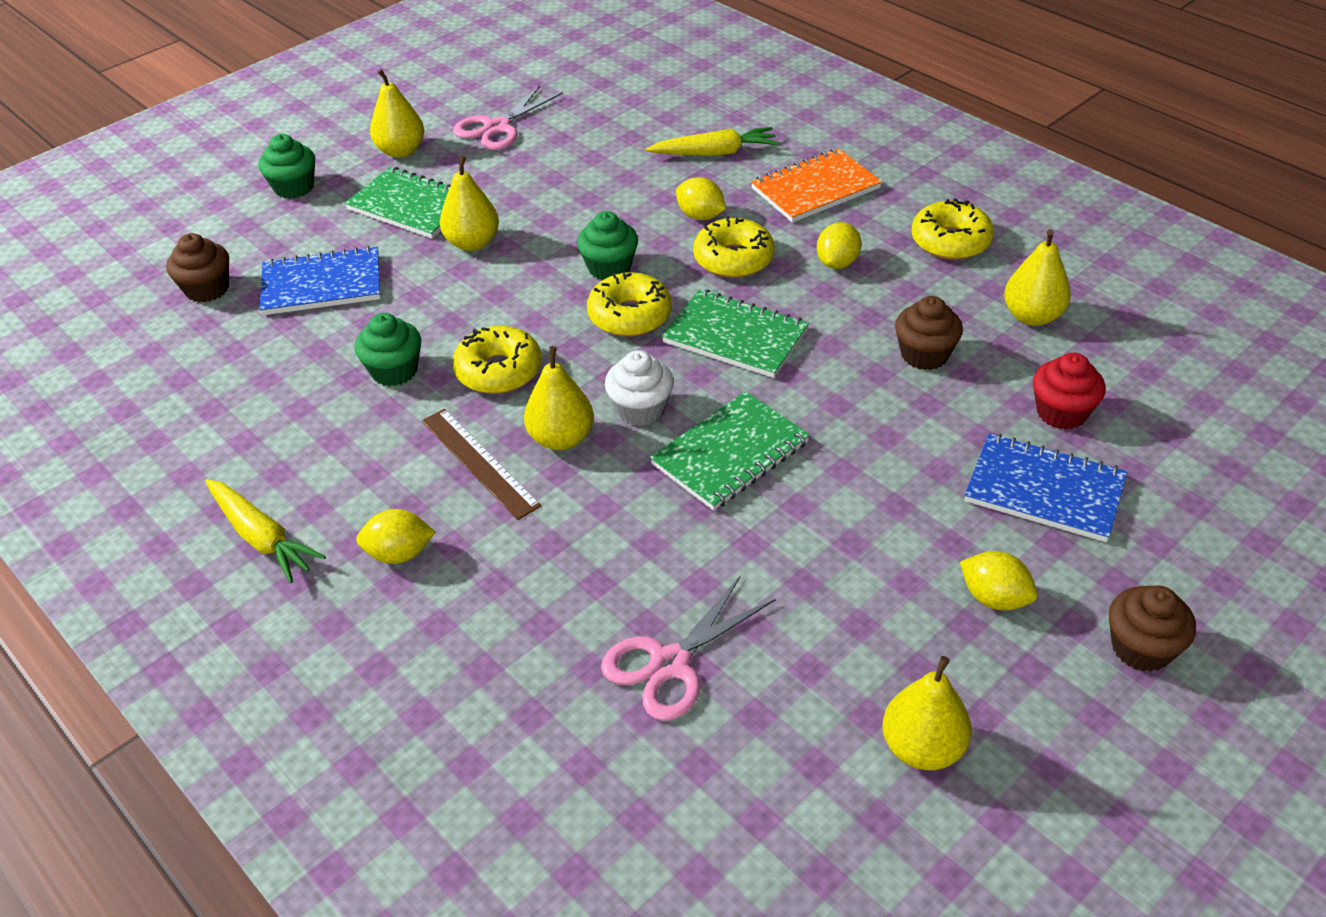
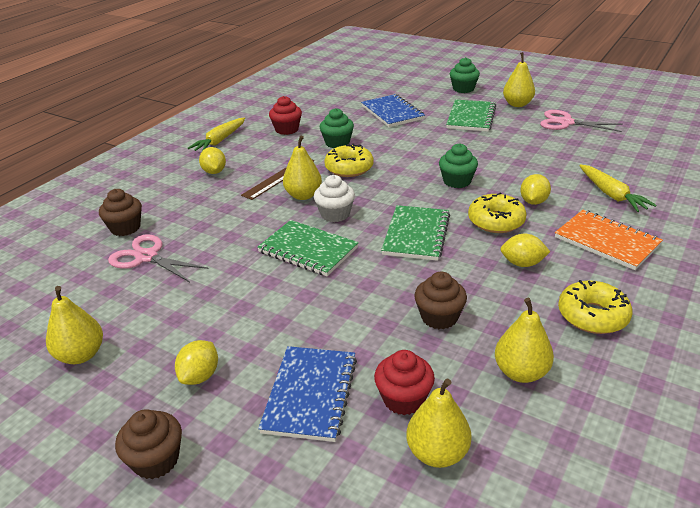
camera: 75 degrees right, 10 degrees down
brown cupcake [166,233,229,303] -> brown cupcake moved to [99,189,142,236]
yellow pear [440,156,499,251] -> yellow pear moved to [406,379,472,468]
yellow donut [587,272,672,337] -> none
none -> red cupcake [269,96,302,135]

